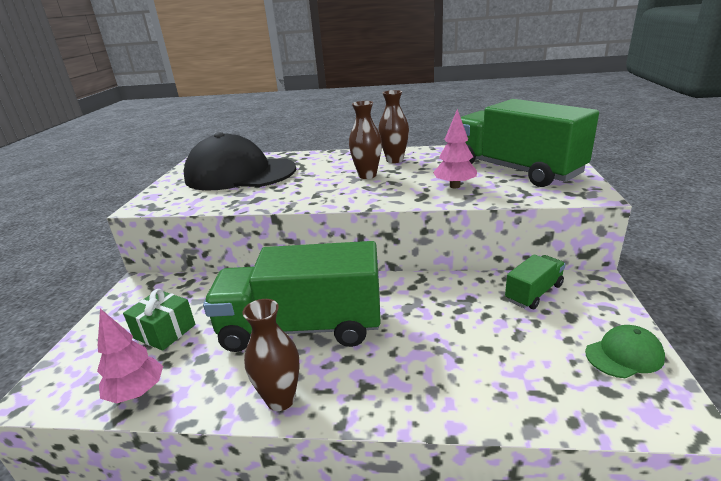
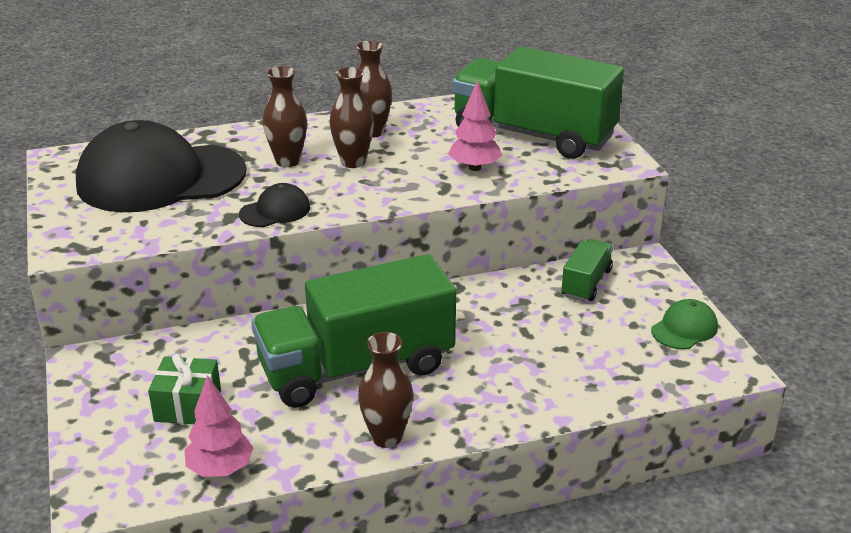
camera: 25 degrees left, 5 degrees up
none -> black cap [239,183,310,227]
none -> brown vase [263,66,307,167]

